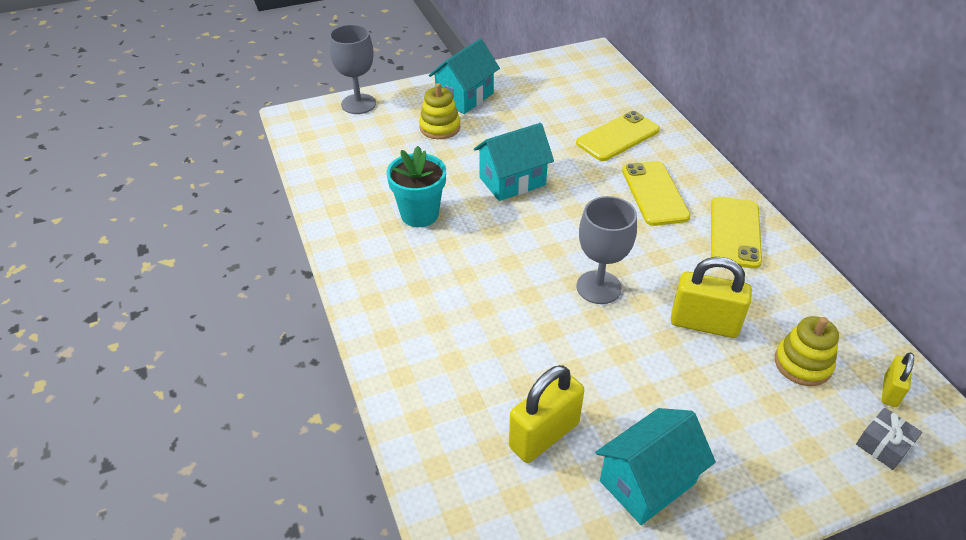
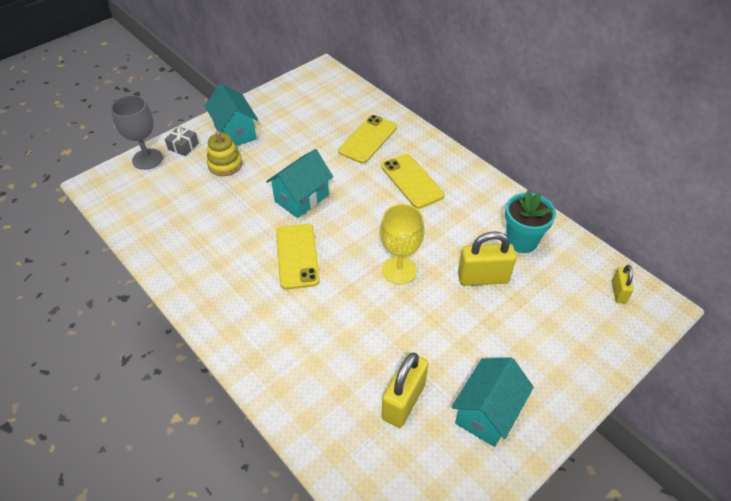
camera: 20 degrees left, 5 degrees up
turquoise flower pot [386,146,446,227] -> turquoise flower pot moved to [505,190,556,253]
turquoise house [429,39,500,114] -> turquoise house turned 45 degrees counterclockwise [205,83,258,146]
grey goblet [577,196,637,304] -> yellow goblet [380,204,425,285]
yellow phone [711,197,762,269] -> yellow phone moved to [276,224,320,290]
yellow stacking toy [775,316,839,386] -> none
grey gift [856,408,922,470] -> grey gift moved to [165,126,199,156]

